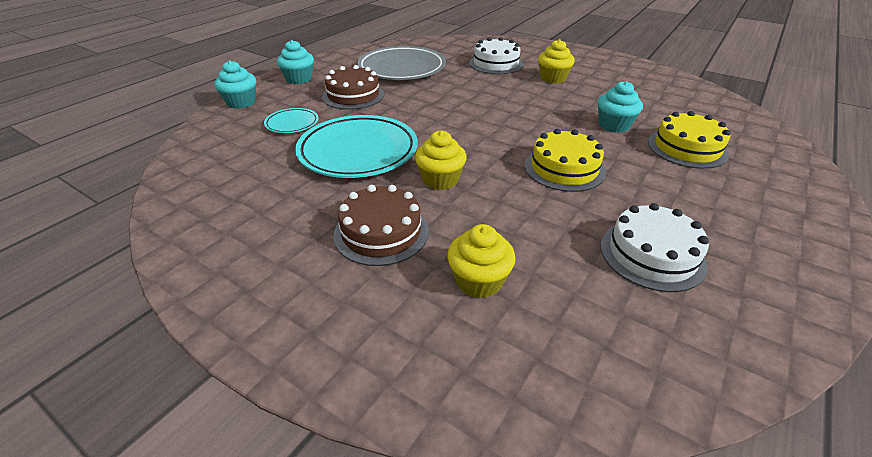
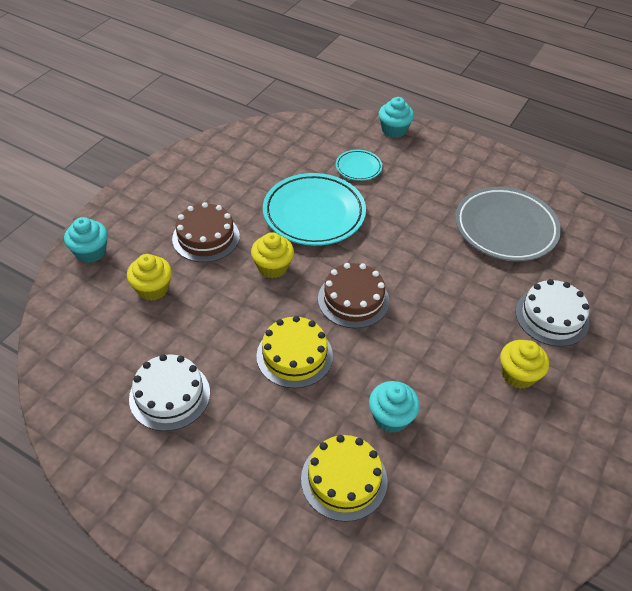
camera: 85 degrees right, 10 degrees up
turquoise cupcake [277,40,314,84] -> turquoise cupcake moved to [64,217,108,263]
brown cake [322,65,384,110] -> brown cake moved to [318,263,389,328]

